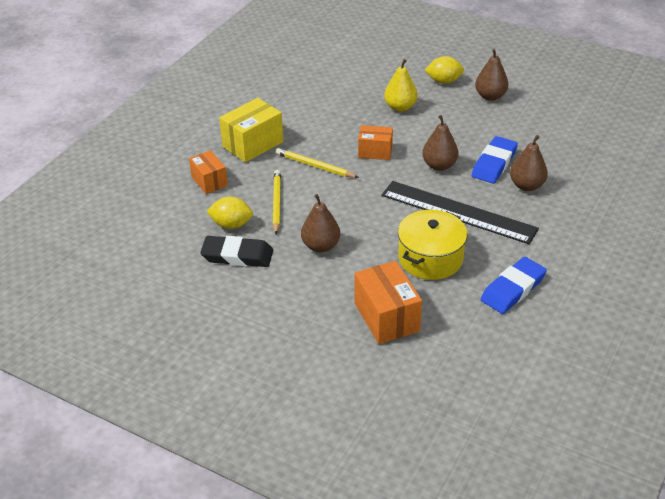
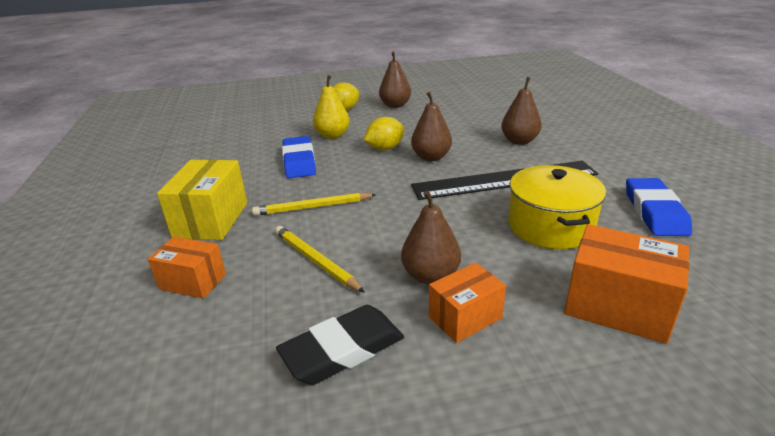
camera: 40 degrees left, 10 degrees down
yellow lemon [207,196,253,229] -> yellow lemon moved to [364,117,404,150]
orange box [358,125,393,160] -> orange box moved to [429,263,506,343]
blue eraser [471,136,518,183] -> blue eraser moved to [282,136,316,178]

